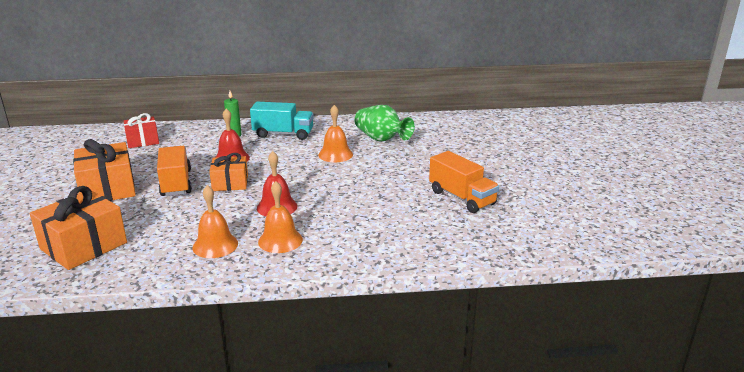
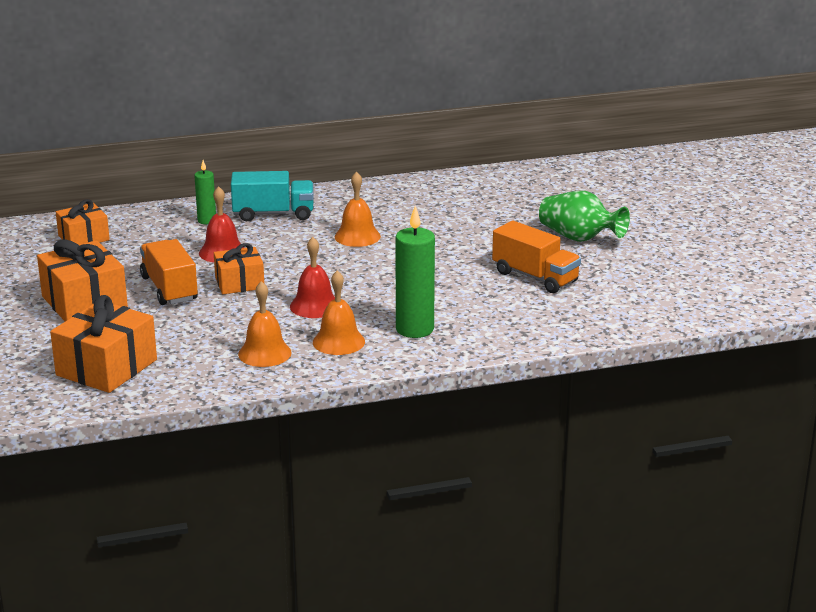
camera: 10 degrees left, 0 degrees up
red gift [124,113,159,148] -> orange gift [56,199,110,245]
green vase [355,105,415,142] -> green vase moved to [539,191,630,242]
none -> green candle [395,206,435,338]

